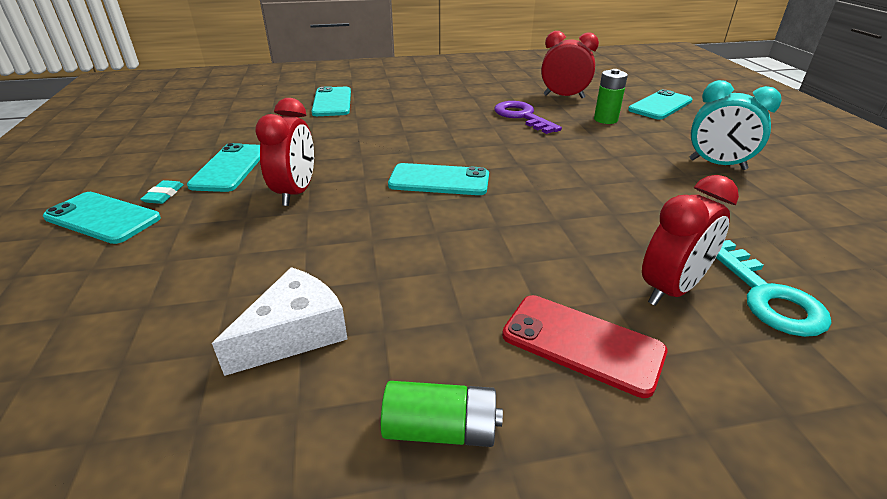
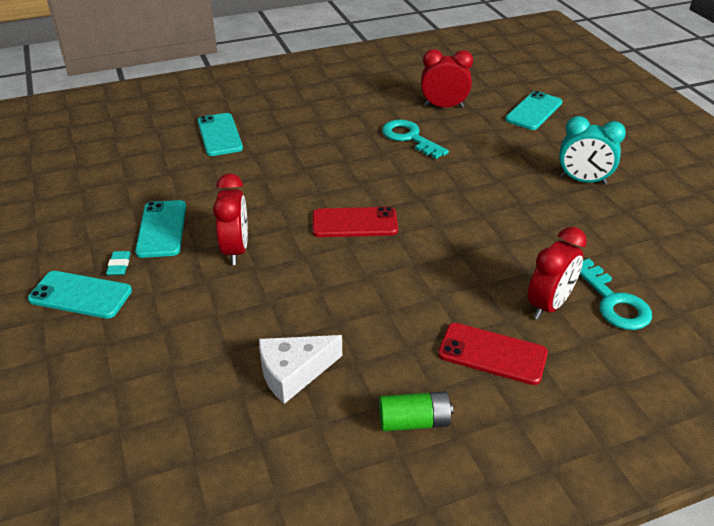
camera: 10 degrees left, 5 degrees up
white cheese [212,267,347,376] -> white cheese turned 150 degrees counterclockwise [259,335,342,404]
turquoise phone [388,163,489,195] -> red phone [312,207,398,237]
purple key [494,101,562,134] -> turquoise key [382,120,449,159]
green battery [594,69,628,124] -> none

